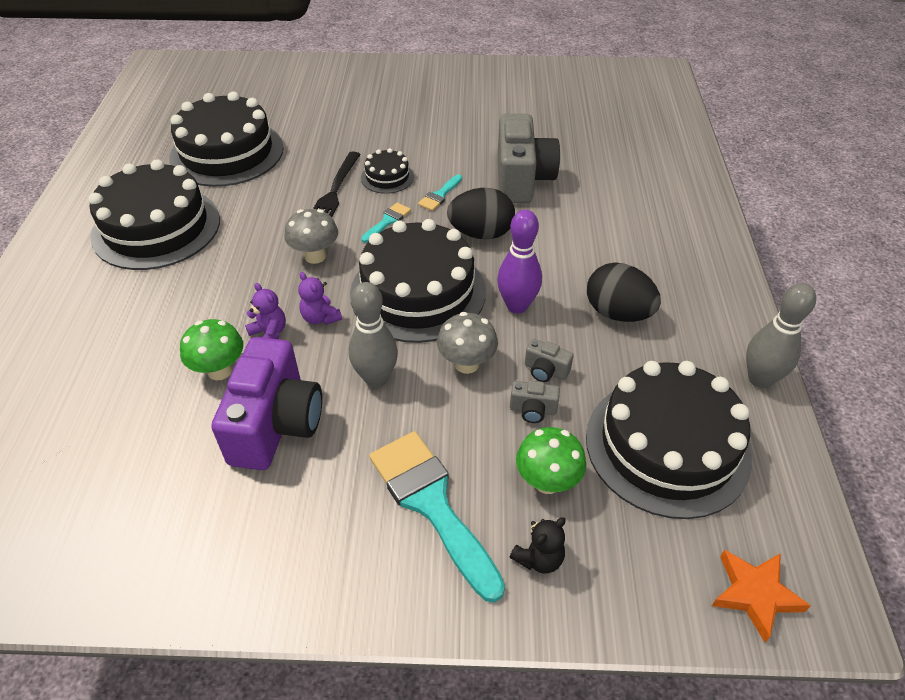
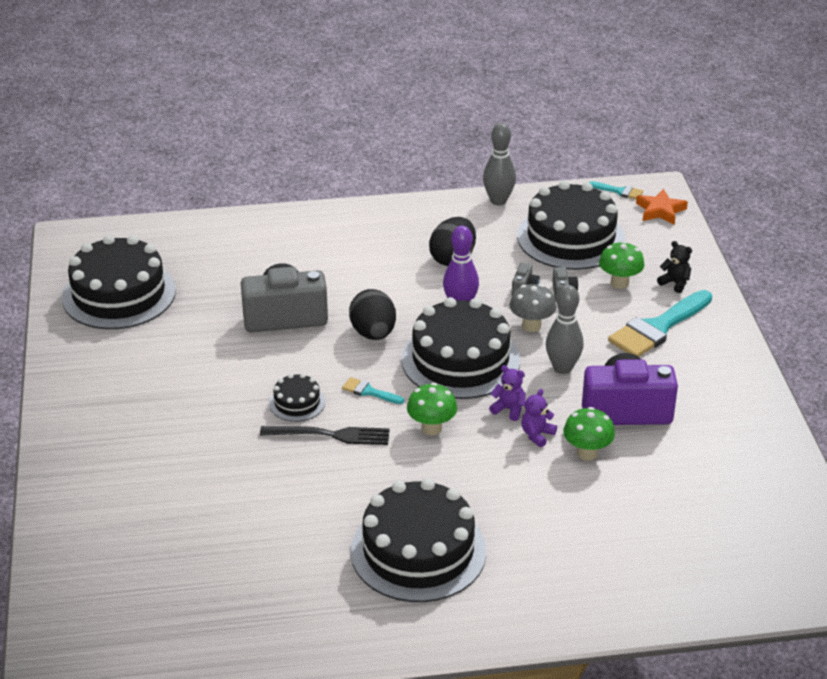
camera: 100 degrees left, 10 degrees down
black cake [169,91,284,187] -> black cake moved to [62,235,176,329]
grey mushroom [284,209,338,264] -> green mushroom [407,383,457,435]
purple teddy bear [298,272,342,325] -> purple teddy bear turned 105 degrees counterclockwise [489,365,526,421]
turquoise brush [418,174,462,211] -> turquoise brush moved to [589,181,643,199]

